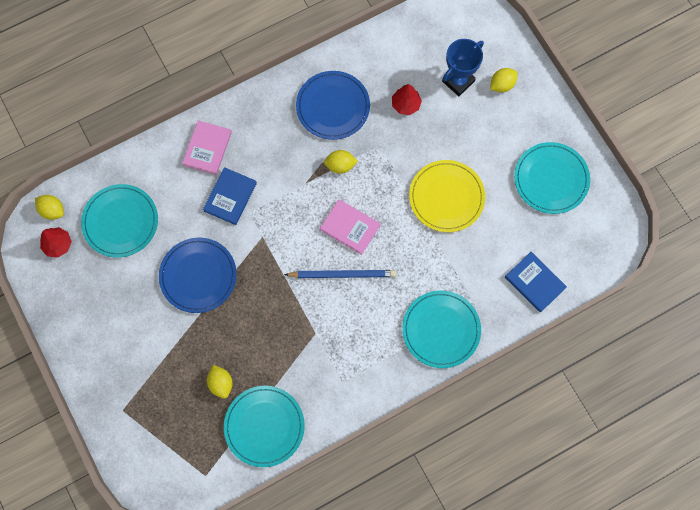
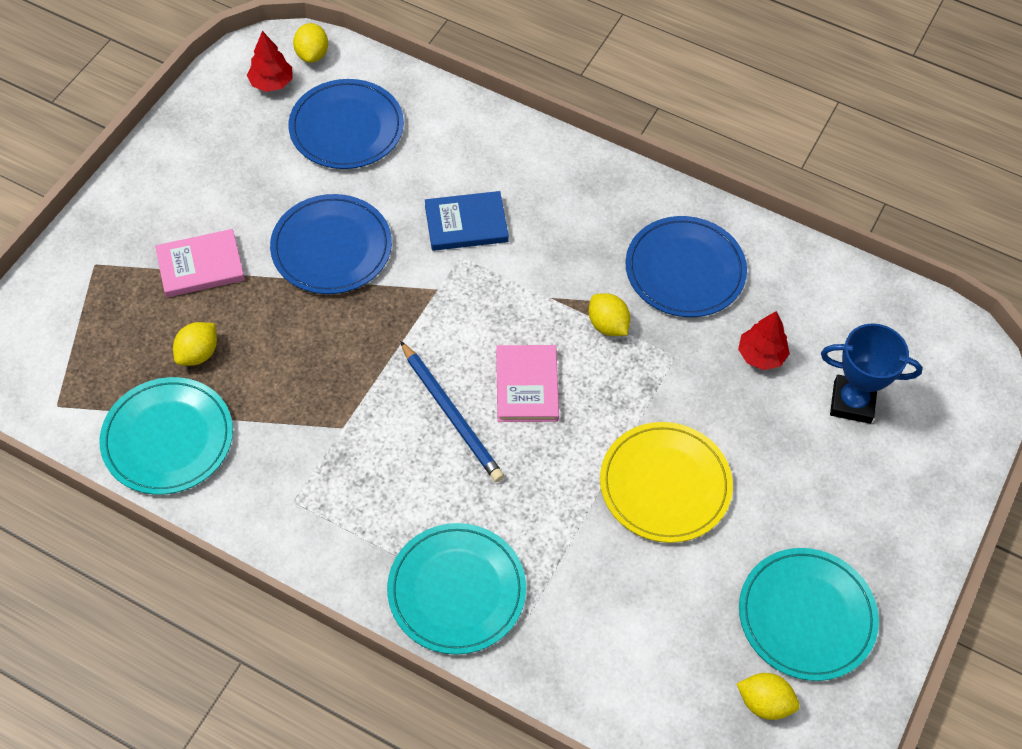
camera: 55 degrees right, 15 degrees down
turquoise plate [81,184,158,258] -> blue plate [288,79,404,169]
pink book [182,120,232,175] -> pink book moved to [155,229,245,297]
yellow lemon [490,68,518,92] -> yellow lemon moved to [737,673,800,720]
blue book [505,252,567,313] -> none

